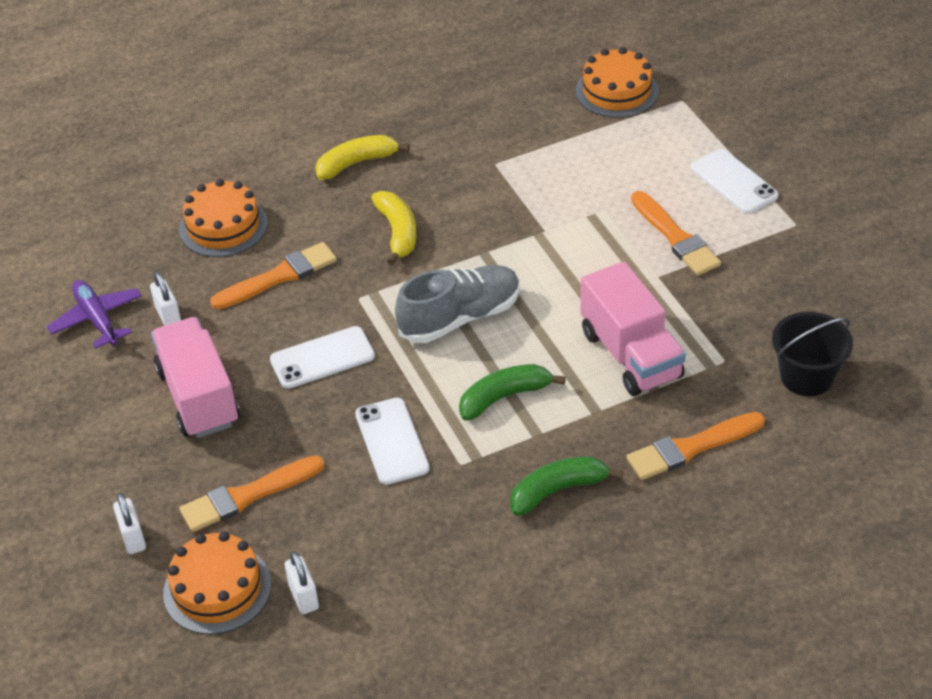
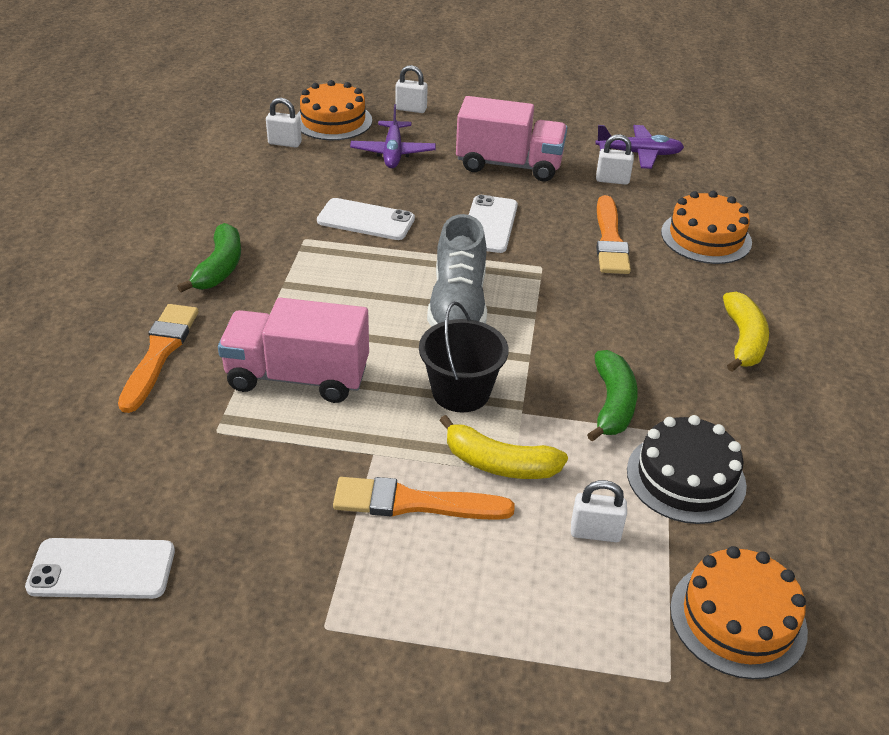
camera: 120 degrees right, 5 degrees down
orange brush [180,455,325,532] -> purple plane [350,104,436,168]
yellow banana [371,191,417,265] -> yellow banana moved to [439,415,568,479]
green banana [459,364,566,421] -> green banana moved to [587,350,638,442]
white phone [691,149,778,214] -> white phone moved to [25,538,175,599]
black bucket [772,312,853,396] -> black bucket moved to [419,302,509,413]
none -> white padlock [571,480,627,542]
none -> black cake [627,415,747,524]

